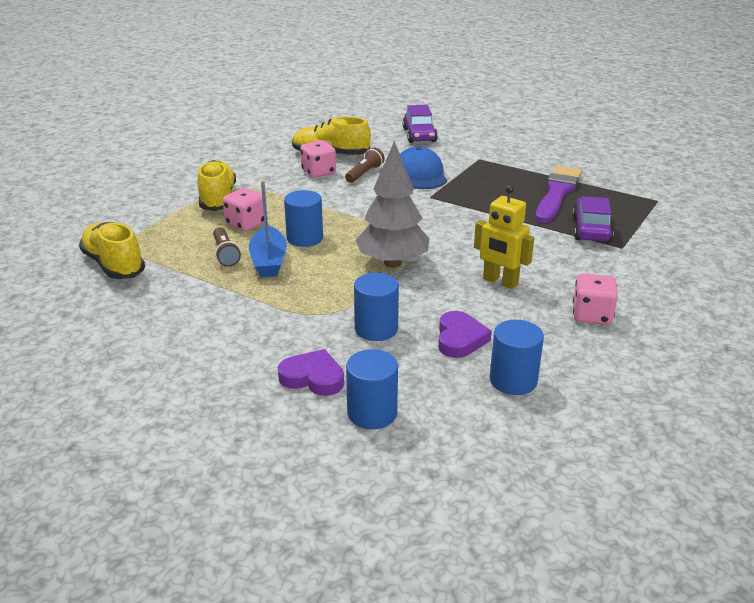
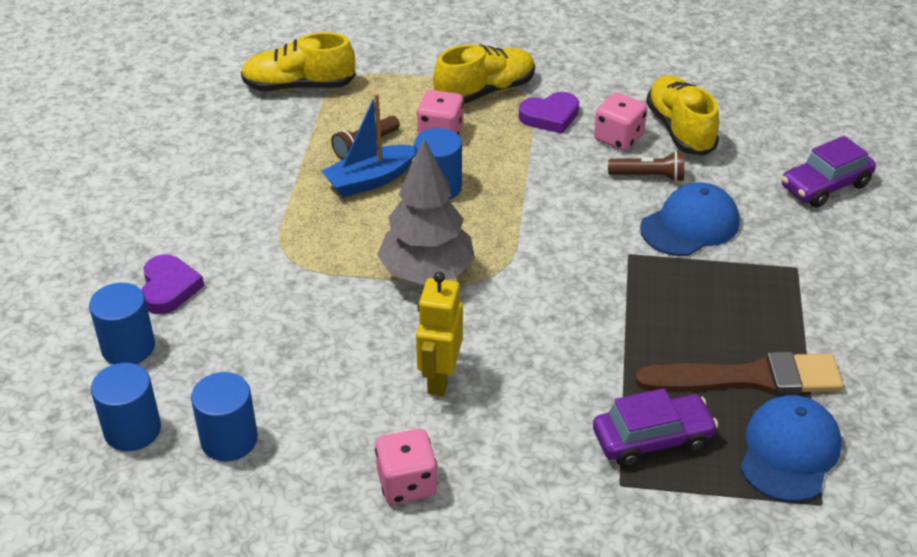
camera: 65 degrees right, 10 degrees up
yellow shoe [79,222,145,279] -> yellow shoe turned 120 degrees counterclockwise [241,32,356,91]
blue cylinder [354,272,399,341] -> blue cylinder moved to [91,363,161,451]
purple heart [438,311,492,358] -> purple heart moved to [519,92,579,134]
purple brush [535,166,582,223] -> brown brush [635,352,843,395]
none -> blue cap [740,395,842,502]

